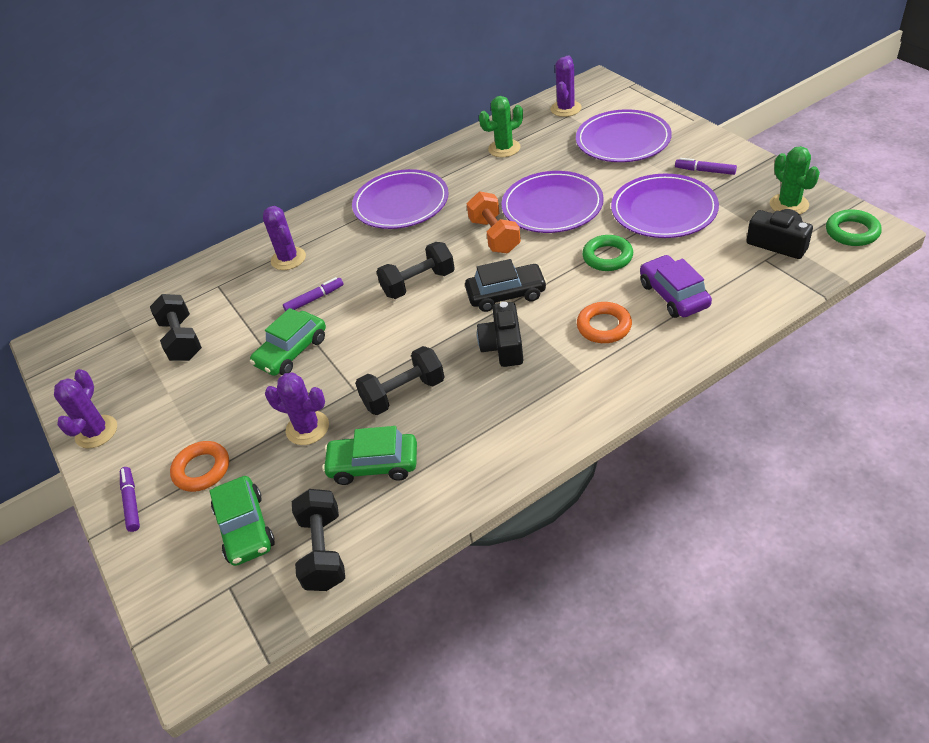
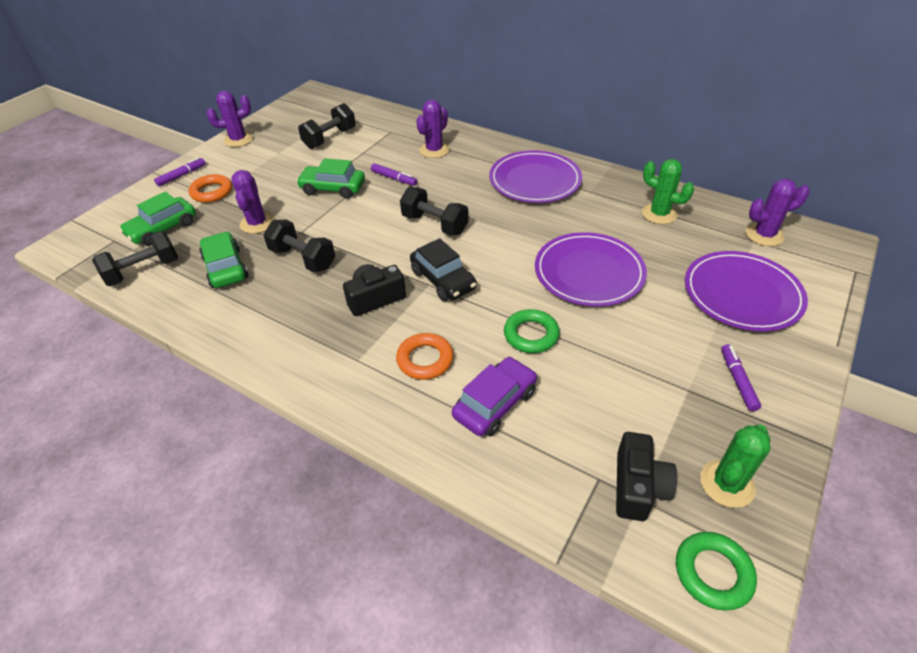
camera: 60 degrees right, 0 degrees up
orange dumbbell [466,191,521,253] -> none
purple plate [611,174,719,238] -> none

